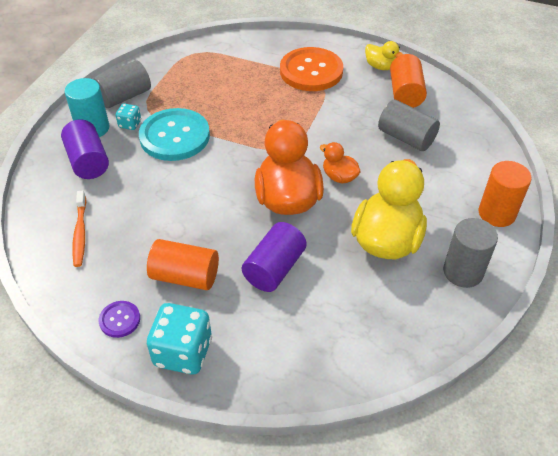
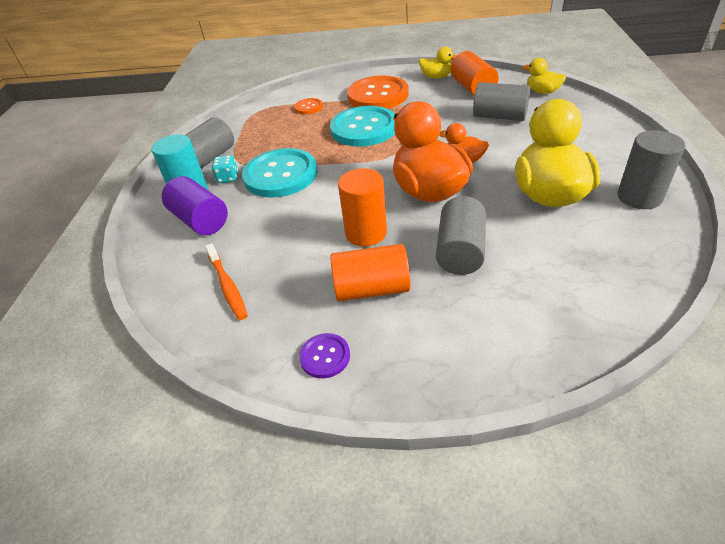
camera: 15 degrees left, 5 degrees down
turquoise dice [147,303,212,374] -> none
purple cylinder [242,222,307,292] -> grey cylinder [436,196,486,275]
orange cylinder [479,161,532,227] -> orange cylinder moved to [338,168,387,247]
none -> orange button [294,98,323,115]
none -> turquoise button [330,106,395,147]
none -> yellow duck [523,58,566,94]

